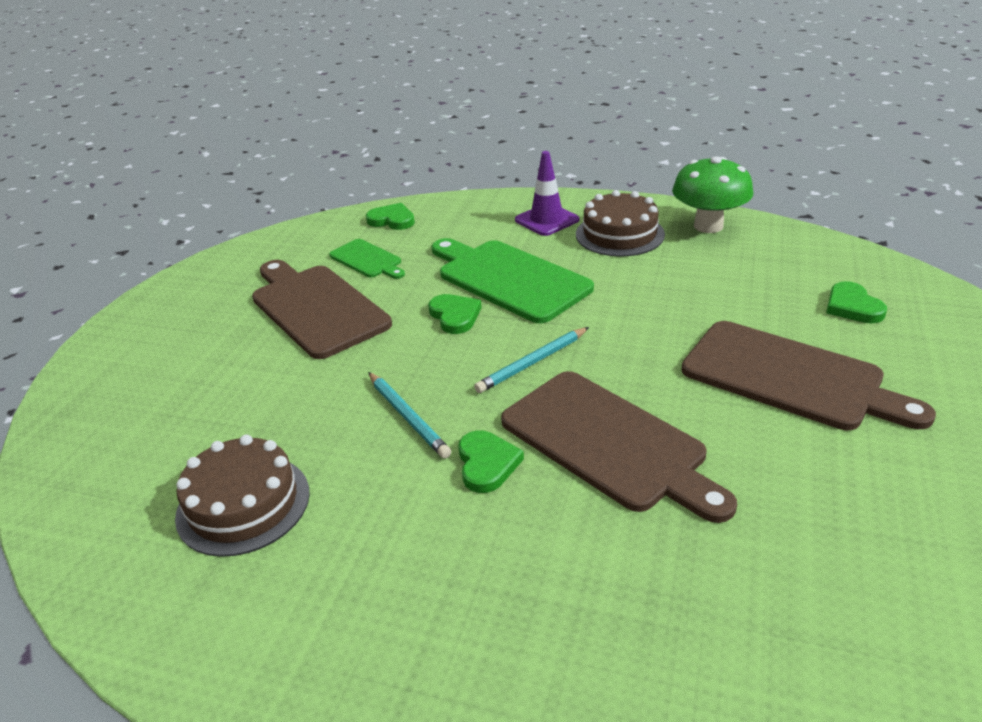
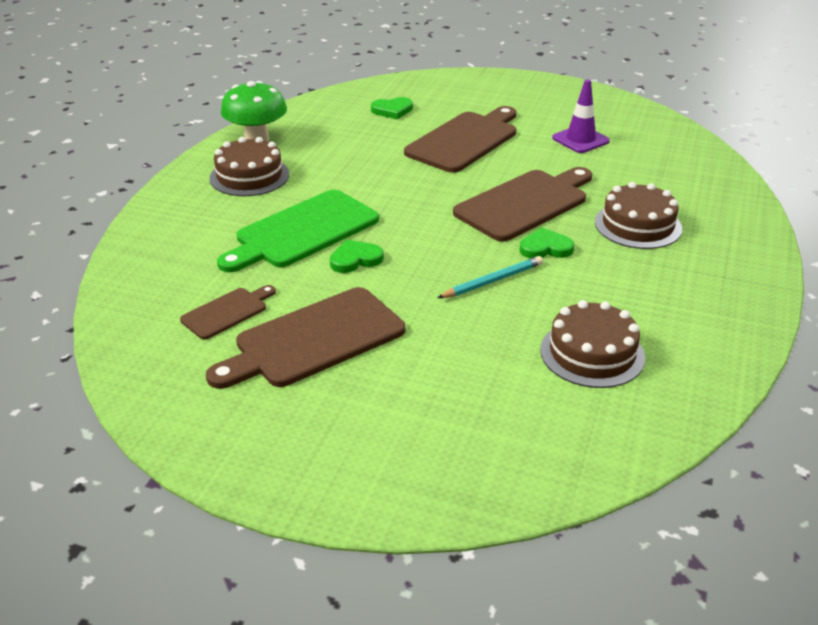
camera: 90 degrees left, 0 degrees up
green cutting board [329,239,405,279] -> brown cutting board [180,285,276,339]
green heart [366,203,415,230] -> none
turquoise pencil [474,327,589,393] -> none
purple traffic cone [515,151,579,236] -> purple traffic cone moved to [552,79,610,153]
none -> brown cake [595,182,682,249]

